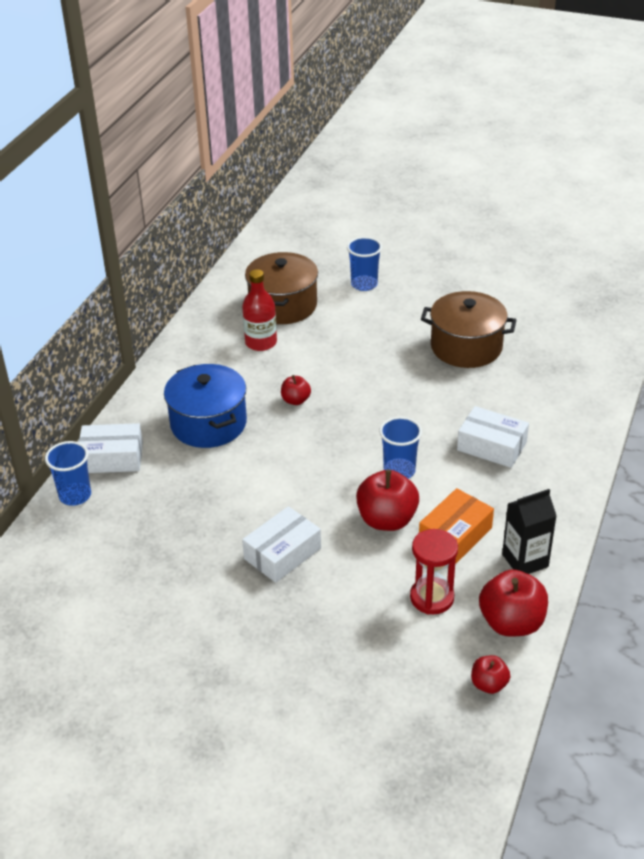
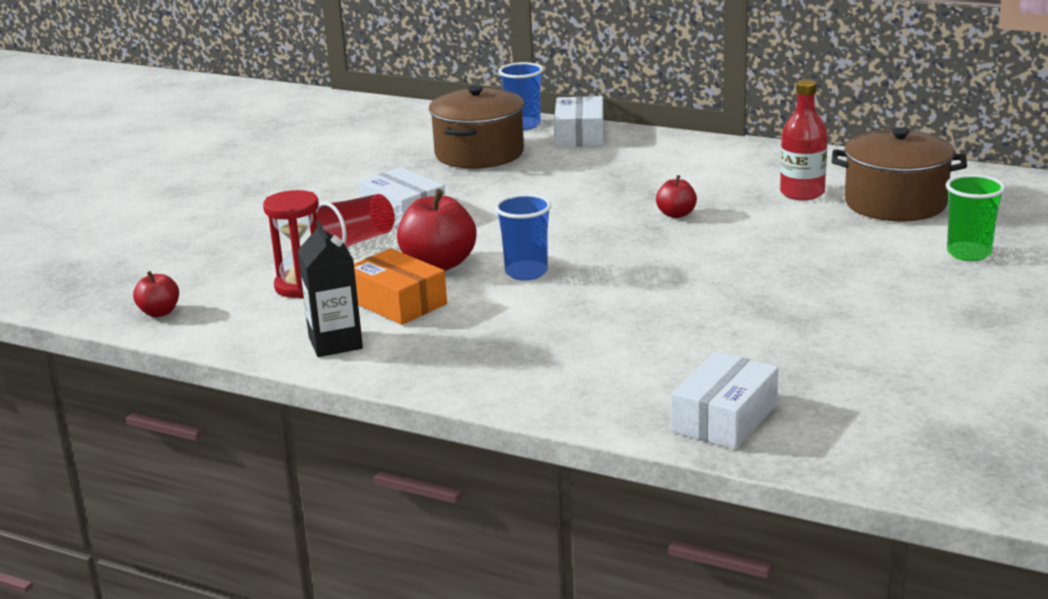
camera: 95 degrees right, 15 degrees down
blue pot [164,364,247,448] -> none
blue cup [347,237,382,291] -> green cup [946,174,1005,261]
brown pot [421,291,516,368] -> brown pot moved to [429,85,524,169]
white box [457,406,529,468] -> white box moved to [671,351,778,449]
red apple [479,569,548,637] -> none
none -> red cup [316,194,395,247]

